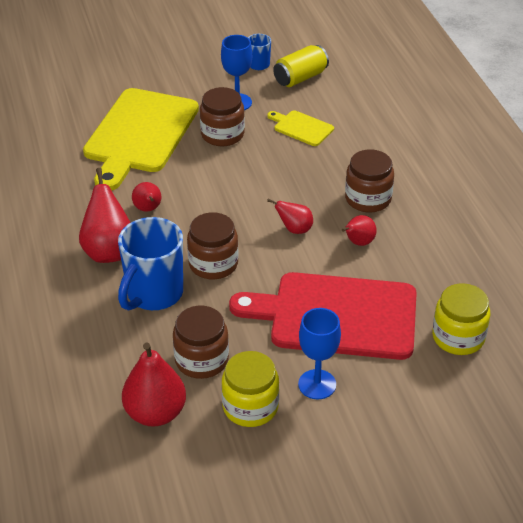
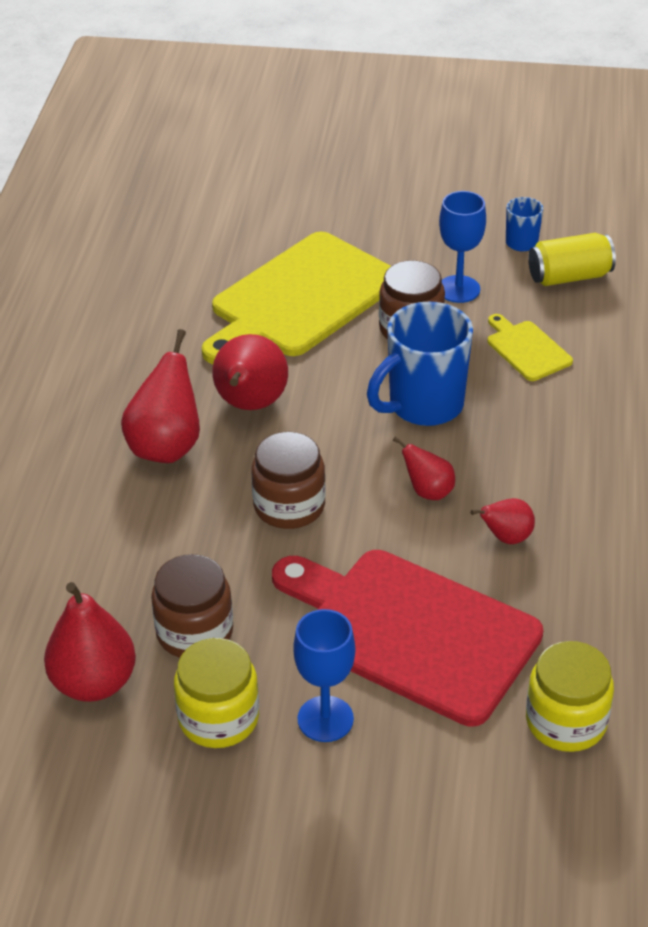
camera: 25 degrees right, 0 degrees up
blue mug [118,217,183,311] -> blue mug moved to [367,302,473,426]
red pear [132,182,161,212] -> red pear [212,334,288,410], size x1.79
brown jar [345,149,394,213] -> none

